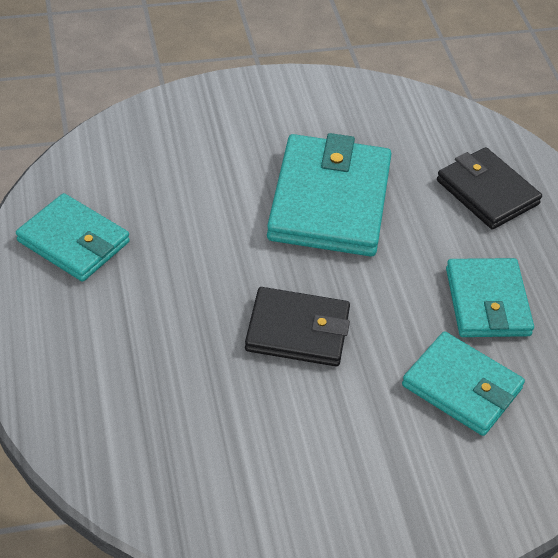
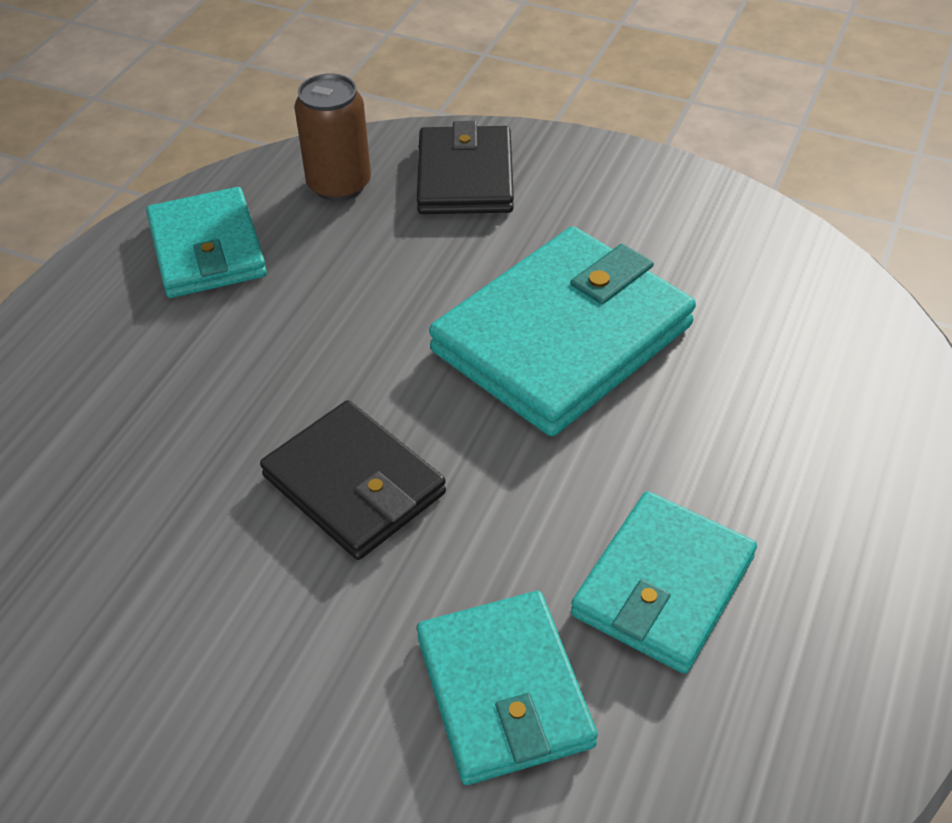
camera: 40 degrees right, 0 degrees up
black wallet [437,147,542,229] -> black wallet moved to [417,121,514,214]
none -> brown can [294,73,371,201]

